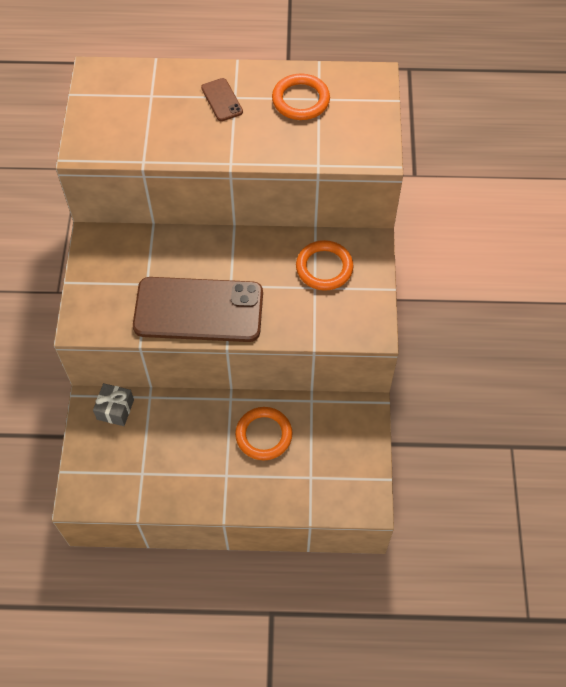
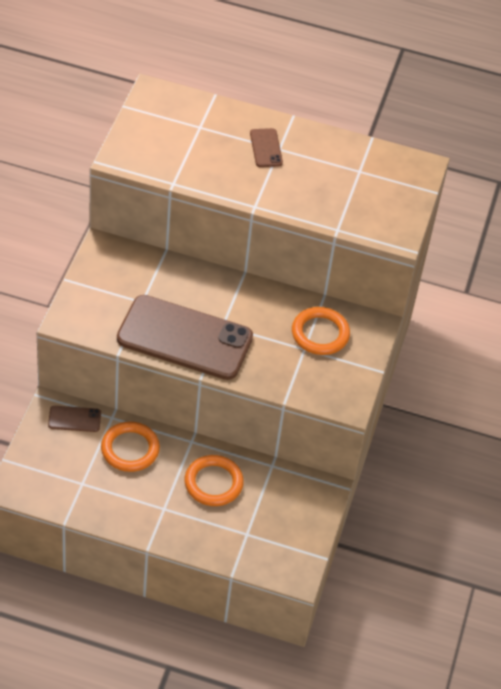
camera: 10 degrees right, 10 degrees down
grey gift [93,383,134,426] -> brown phone [48,406,101,432]
orange ring [272,74,330,120] -> orange ring moved to [101,421,160,472]

